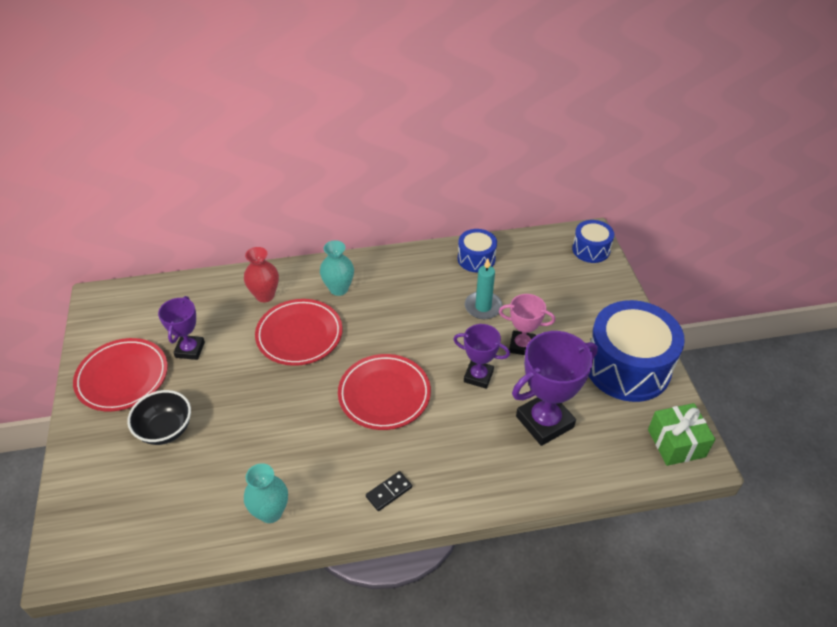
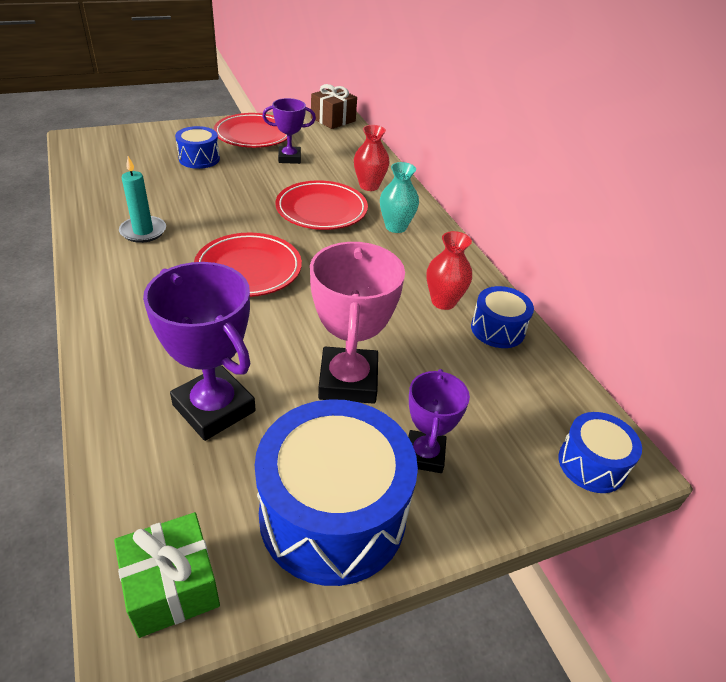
camera: 75 degrees right, 5 degrees down
black bowl [127,390,191,445] -> blue drum [175,126,220,169]
turquoise vase [244,463,288,523] -> none
black domino [366,471,412,511] -> none
purple trophy [453,324,510,389] -> purple trophy moved to [408,369,470,473]
turquoise candle [465,258,503,319] -> turquoise candle moved to [119,156,166,243]
pink trophy [499,294,555,355] -> pink trophy [310,242,405,404], size x1.65
none -> brown gift [311,84,357,129]
none -> red vase [427,231,472,310]

